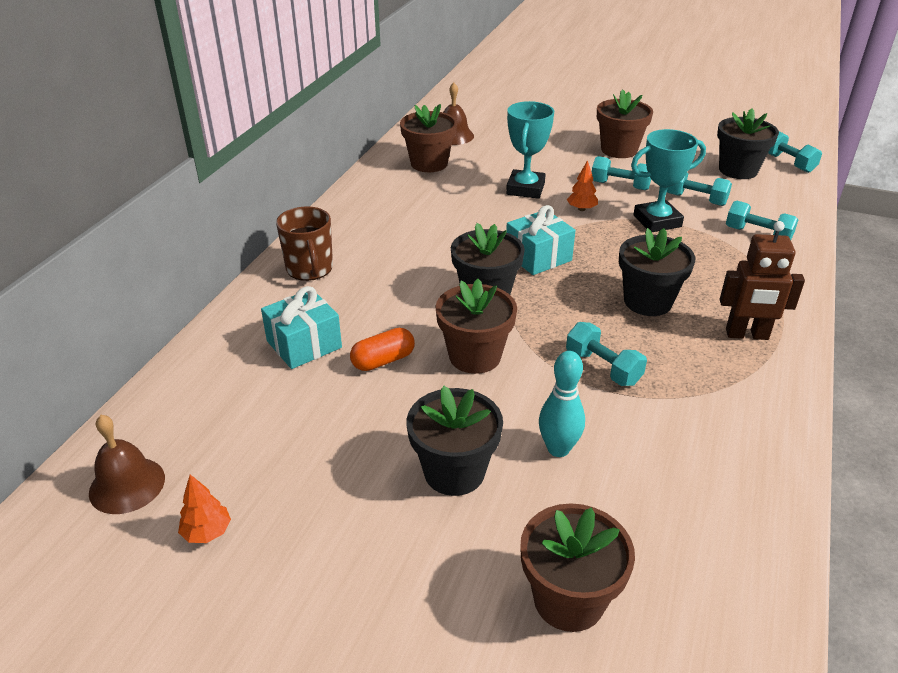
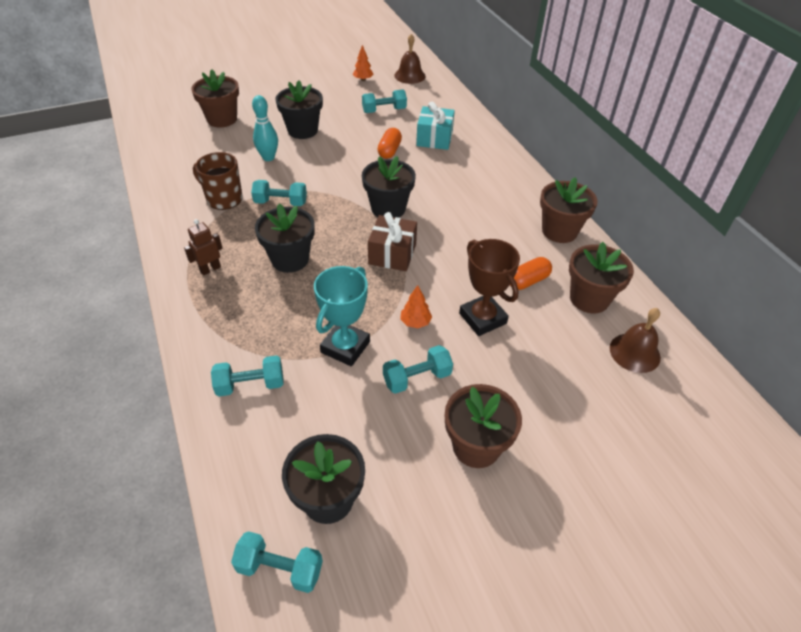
camera: 135 degrees right, 10 degrees up
brown mug [276,207,333,281] -> brown mug moved to [193,152,243,210]
brown flower pot [435,279,517,374] -> brown flower pot moved to [540,177,598,243]
turquoise trophy [506,101,554,199] -> brown trophy [459,239,520,336]
turquoise gift [506,205,576,275] -> brown gift [368,212,417,271]
turquoise dumbbell [667,173,732,206] -> turquoise dumbbell moved to [362,89,407,113]
brown robot [720,221,805,340] -> brown robot [184,219,222,275], size x0.65
none -> orange capsule [510,257,552,290]

